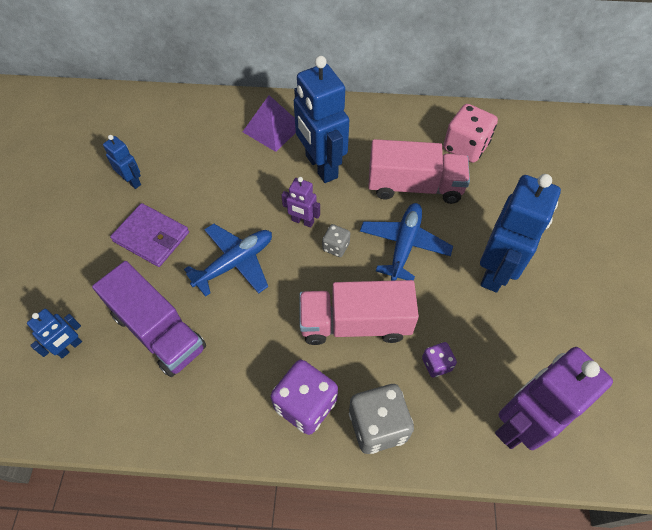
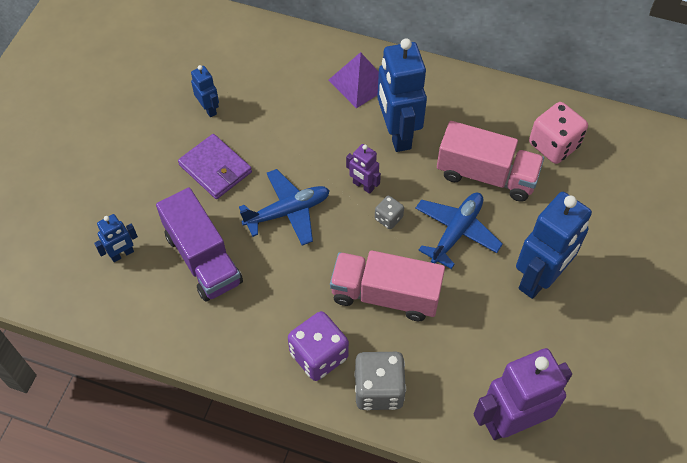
camera: 15 degrees right, 0 degrees up
purple dice [422,342,457,378] -> none

